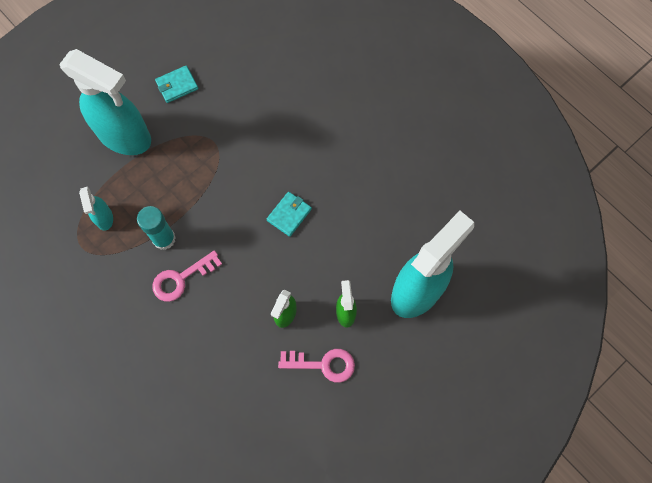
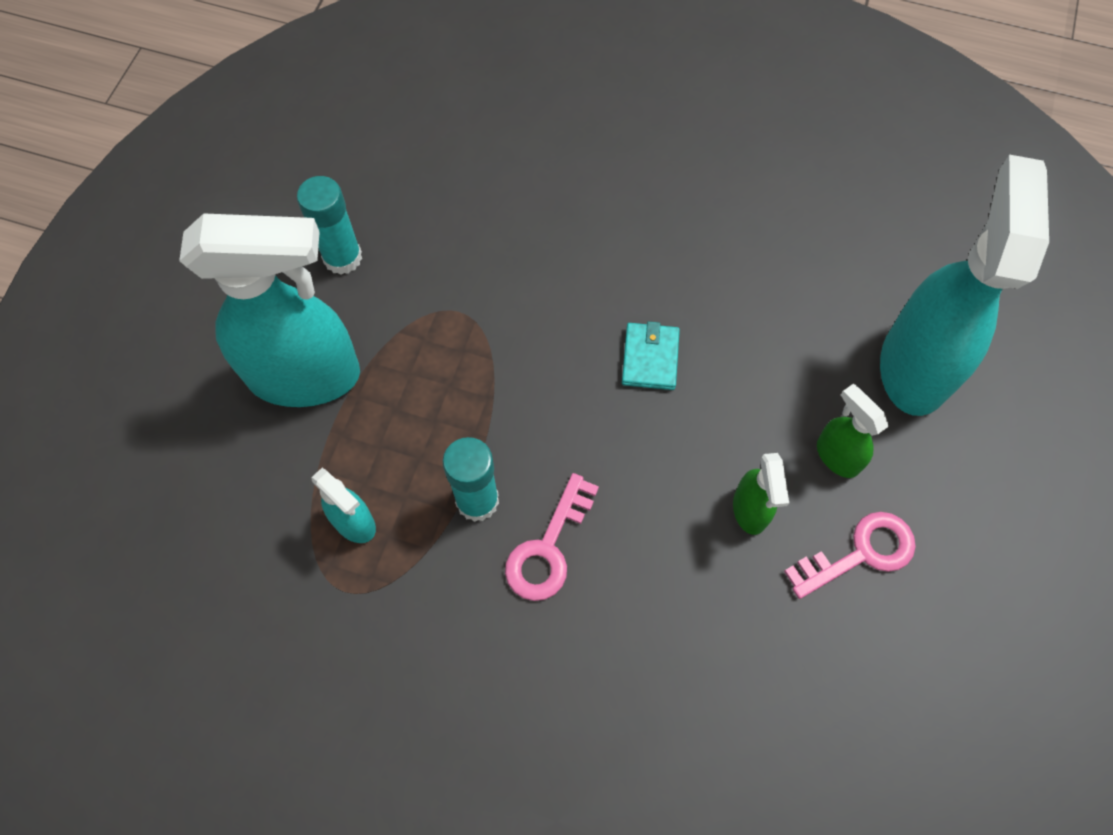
camera: 30 degrees left, 5 degrees down
turquoise wallet [155,65,198,103] -> turquoise glue stick [297,176,362,275]

